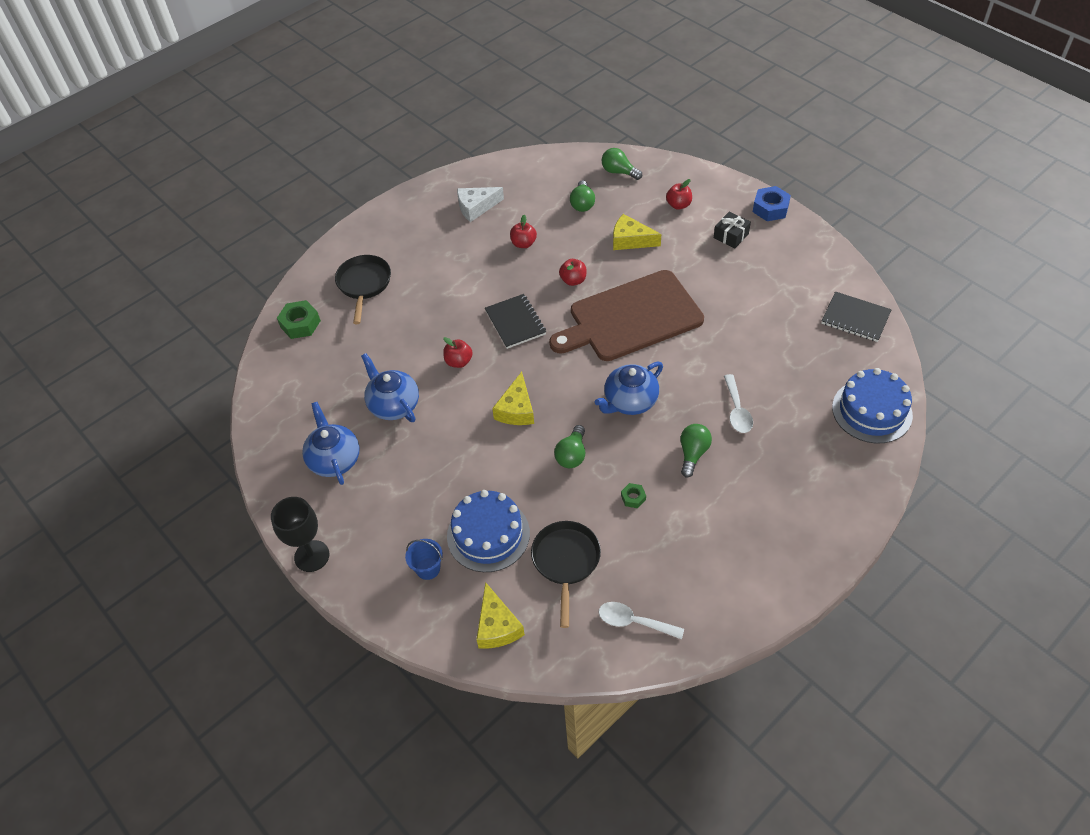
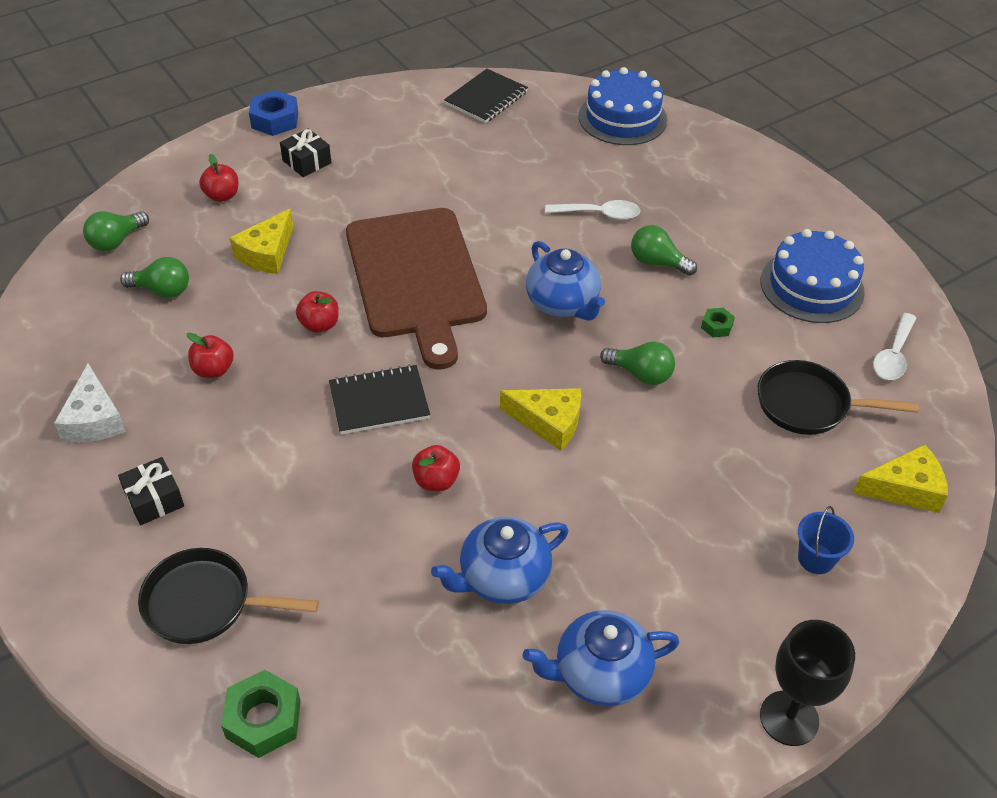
camera: 85 degrees left, 5 degrees down
blue cake [447,490,530,572] -> blue cake moved to [761,229,865,323]
none -> black gift [118,457,184,525]

